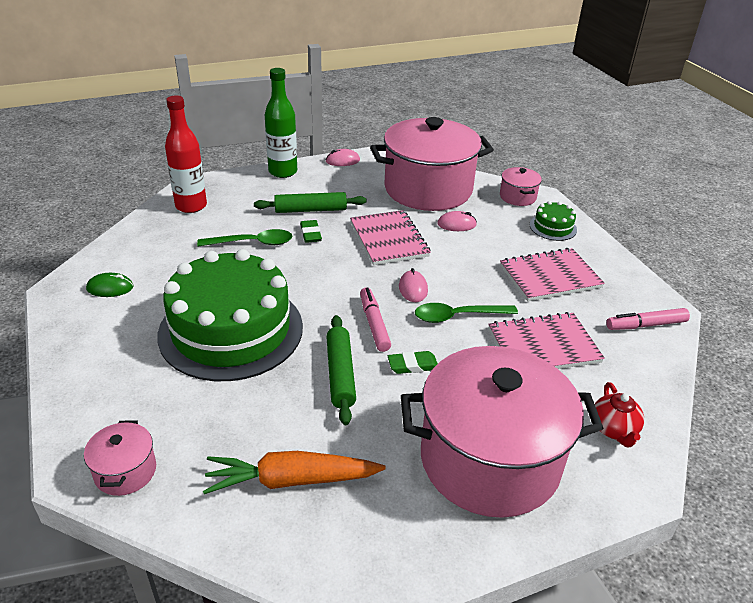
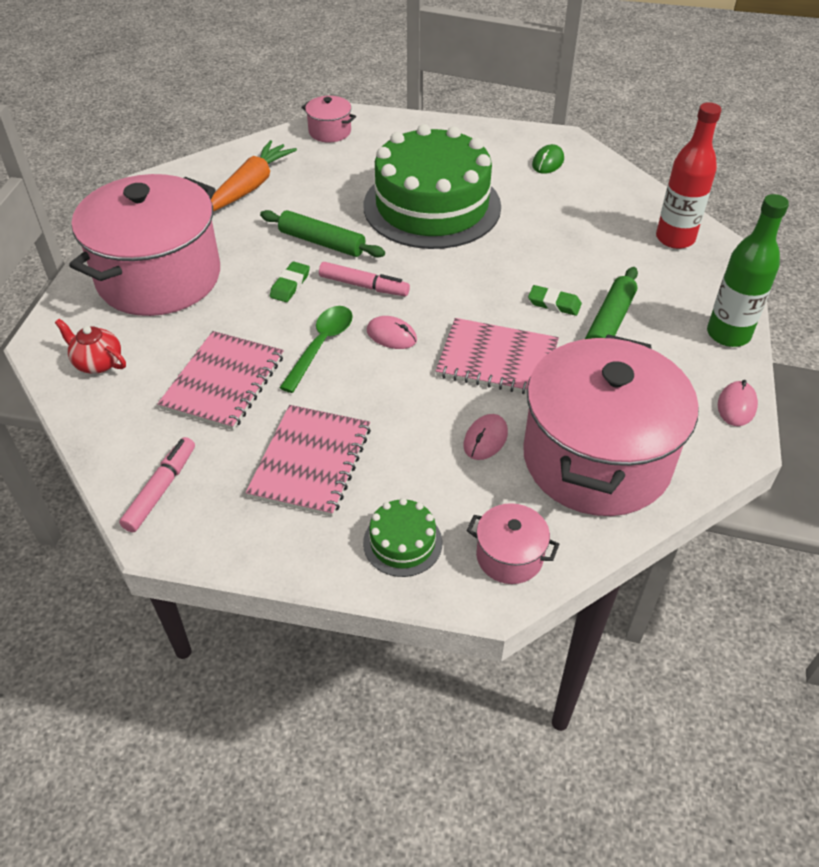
camera: 125 degrees right, 10 degrees up
green spoon [197,229,292,246] -> none

